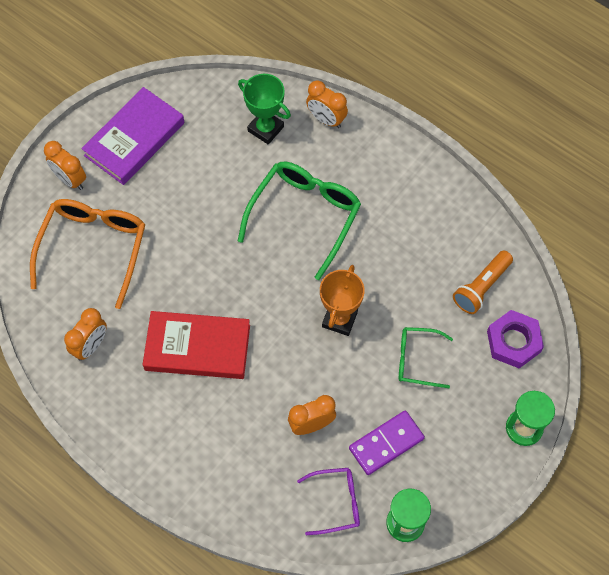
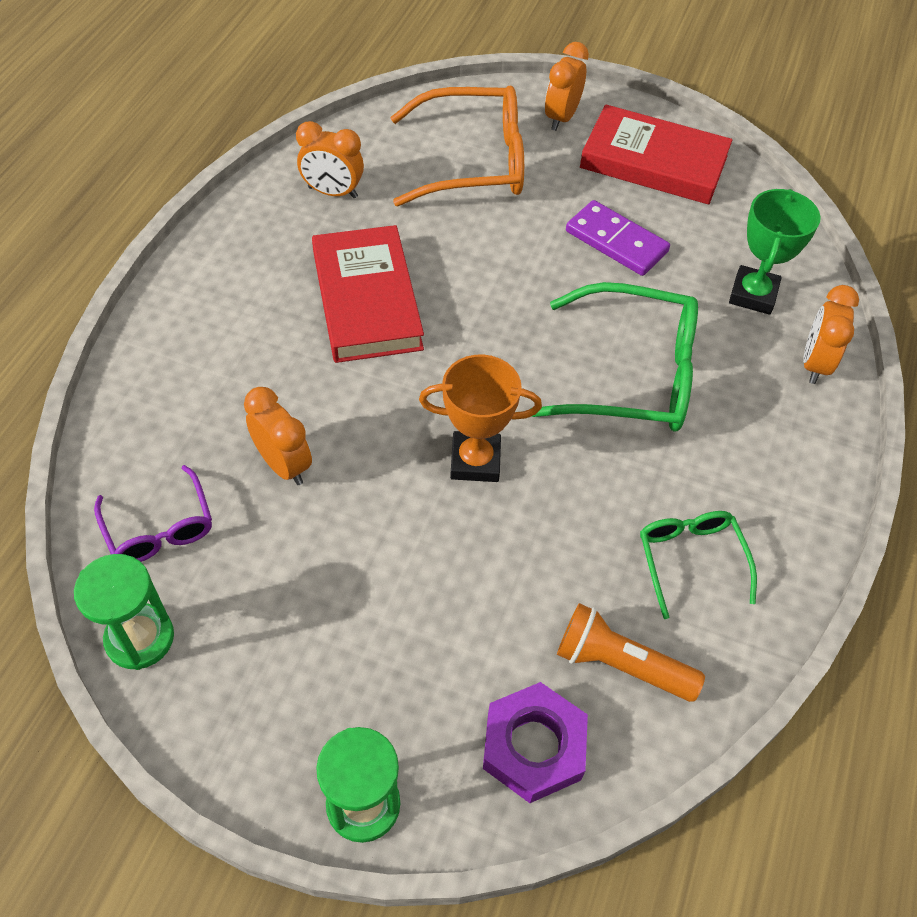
camera: 70 degrees right, 10 degrees down
purple book [81,87,185,185] -> red book [580,104,732,205]
purple domino [349,411,425,475] -> purple domino moved to [566,200,670,276]
green glasses [399,327,453,388] -> green glasses moved to [640,511,757,619]

